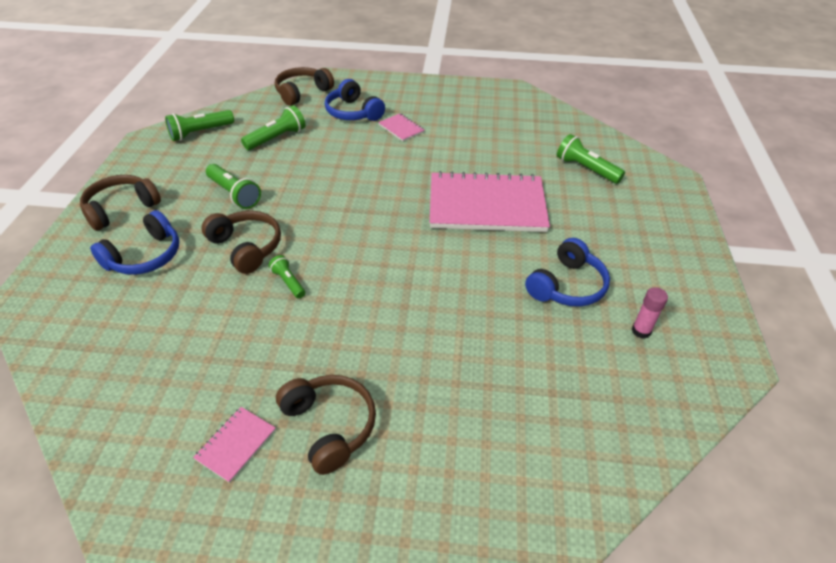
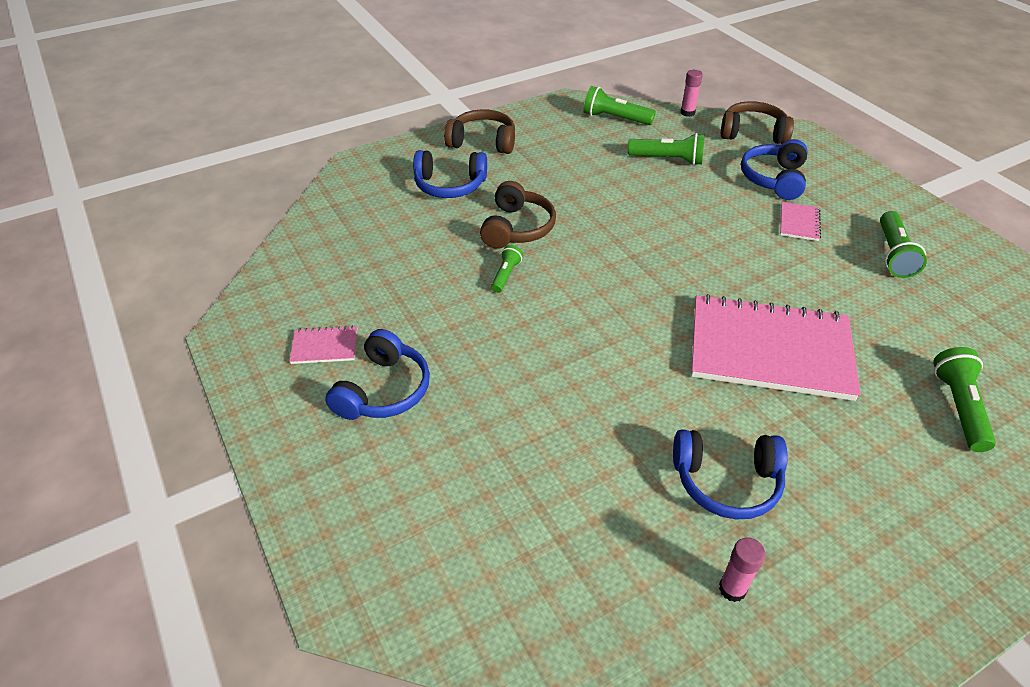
camera: 55 degrees right, 0 degrees up
green flashlight [206,164,261,209] -> green flashlight moved to [880,211,927,278]
brown headphones [276,375,376,475] -> blue headphones [325,329,430,420]
pink notebook [430,171,550,232] -> pink notebook turned 45 degrees counterclockwise [691,294,861,401]
none -> pink glue stick [681,70,703,117]

